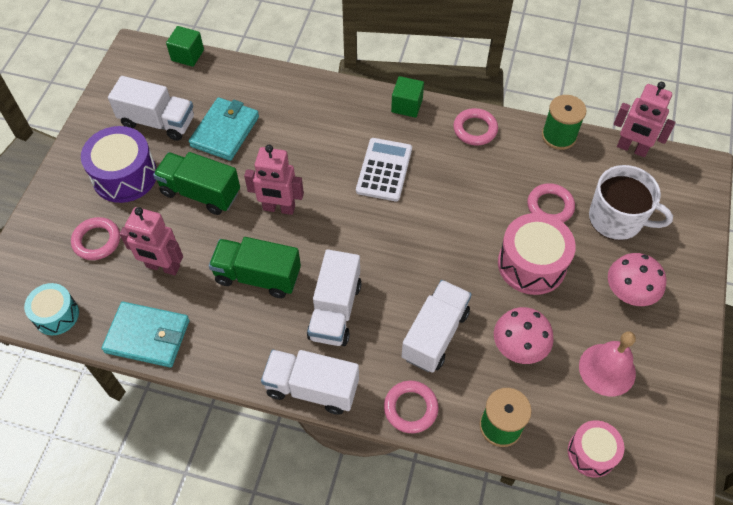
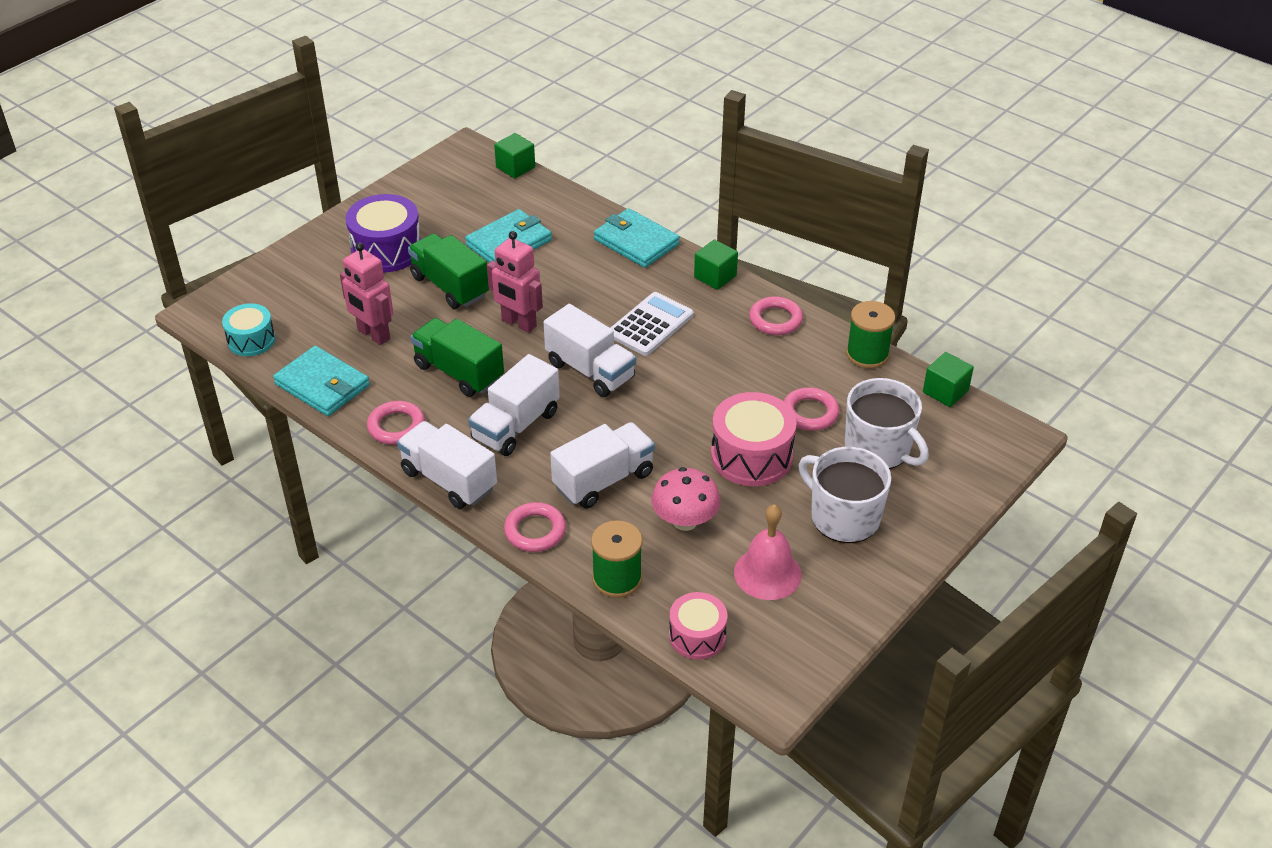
camera: 25 degrees right, 15 degrees down
pink ring [71,217,120,260] -> pink ring moved to [367,401,425,445]
white truck [108,76,194,141] -> white truck moved to [543,304,636,397]
pink mushroom [608,253,666,306] -> white mug [799,447,891,543]
pink robot [614,82,675,157] -> green cube [923,352,974,407]
none -> turquoise wallet [594,208,680,268]

